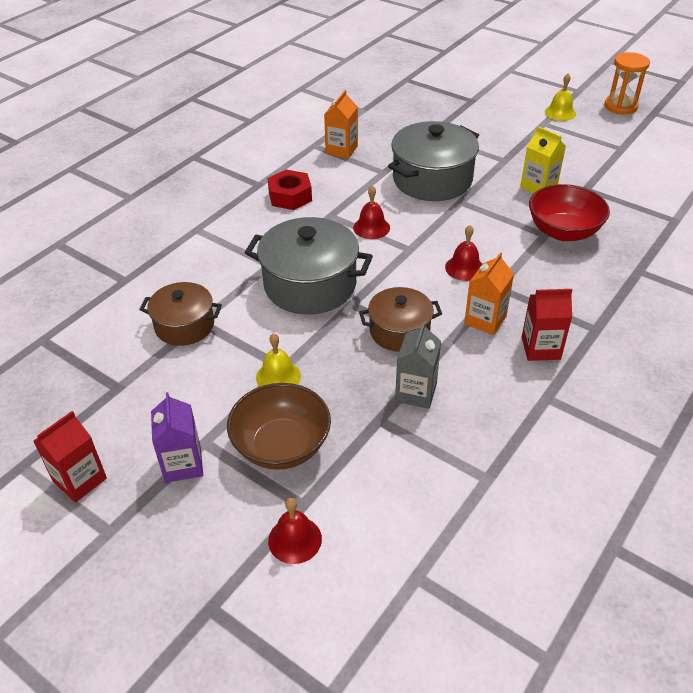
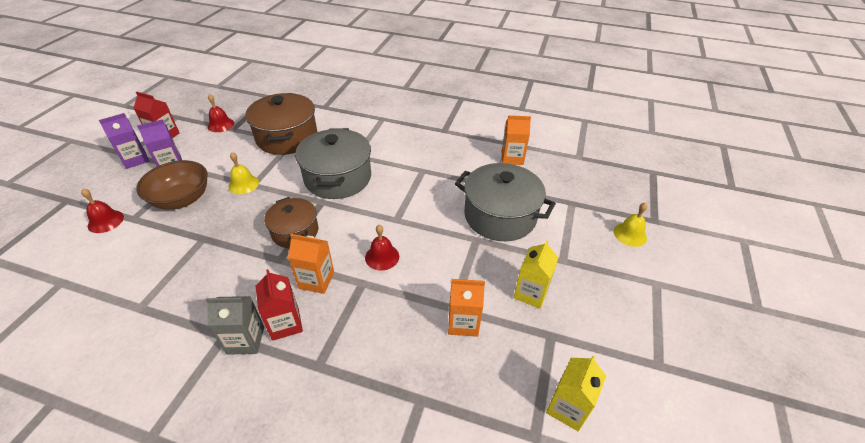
camera: 70 degrees right, 0 degrees up
brown pot [139,282,222,346] -> brown pot [246,93,317,155], size x1.63
red nut [267,170,312,210] -> none
red bell [353,186,390,239] -> red bell moved to [208,94,234,132]
grey carton [395,322,441,409] -> grey carton moved to [206,296,264,355]
red bowl [529,184,610,241] -> orange carton [448,279,485,337]
yellow bell [545,74,576,121] -> yellow bell moved to [614,202,647,247]
orange hourglass [604,52,650,114] -> none
none -> purple carton [99,113,149,169]
none -> yellow carton [546,355,606,431]

